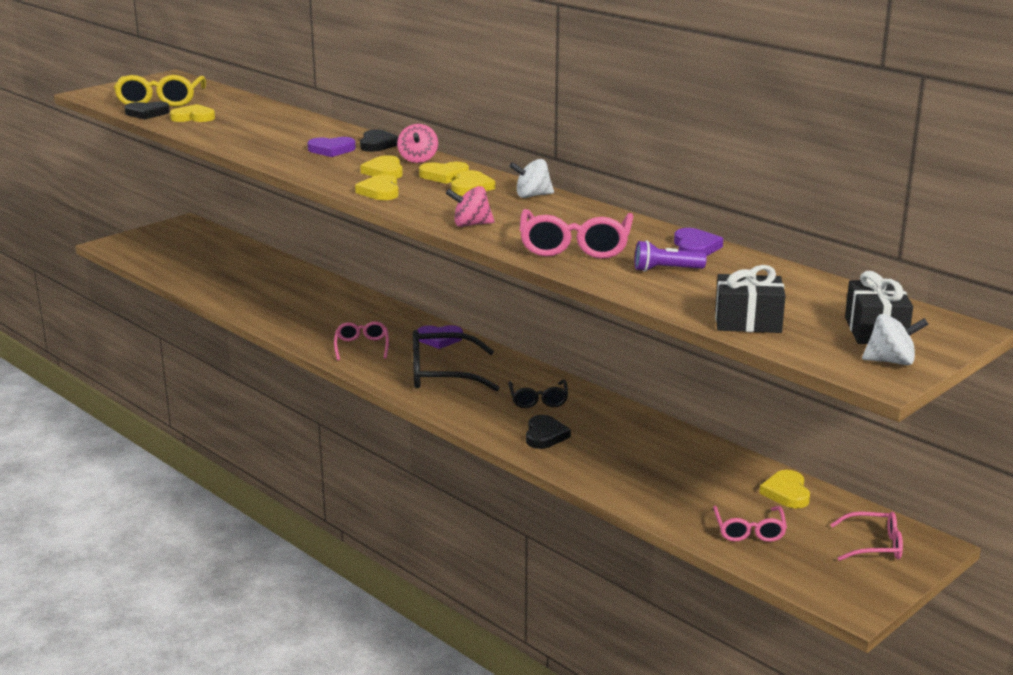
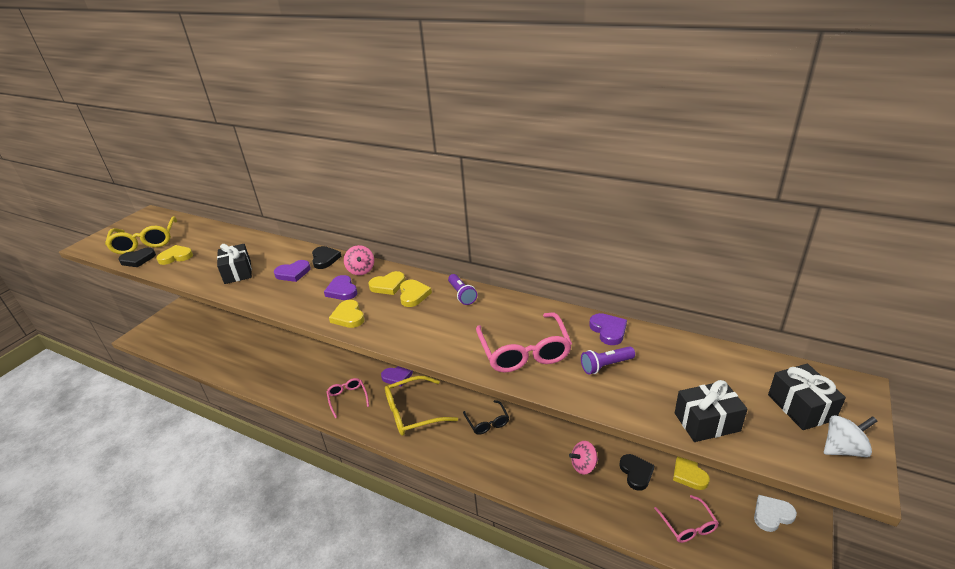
camera: 15 degrees left, 10 degrees up
yellow heart [360,155,403,178] -> purple heart [324,275,357,300]
black glasses [413,330,499,391] -> yellow glasses [385,376,458,436]
pink spinning top [446,186,495,227] -> pink spinning top moved to [569,441,598,475]
white spinning top [509,159,554,198] -> purple flashlight [448,274,477,305]
black heart [526,415,571,449] -> black heart moved to [619,454,655,491]
pink glasses [830,511,903,561] -> white heart [754,495,797,532]
none -> black gift [217,244,252,284]

